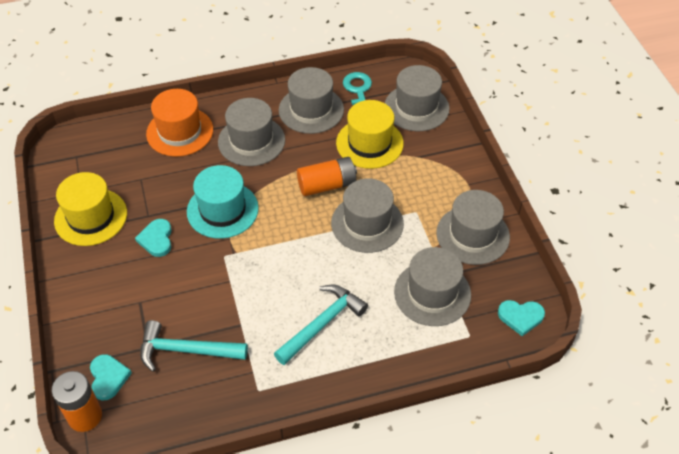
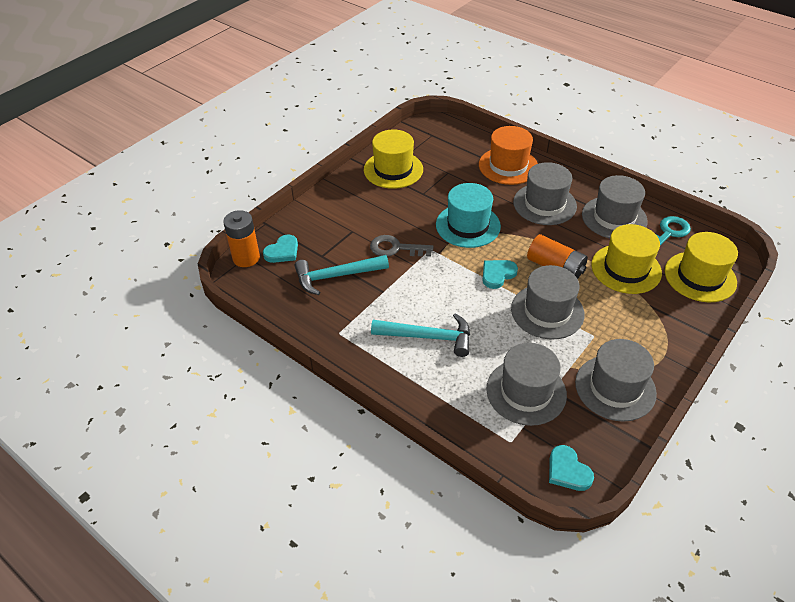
camera: 55 degrees right, 5 degrees down
turquoise heart [135,219,172,257] -> turquoise heart moved to [482,260,518,289]
turquoise hammer [140,320,248,372] -> turquoise hammer turned 75 degrees counterclockwise [295,255,389,295]
grey hat [385,65,450,131] -> yellow hat [665,232,738,302]
none -> grey key [370,235,434,257]

